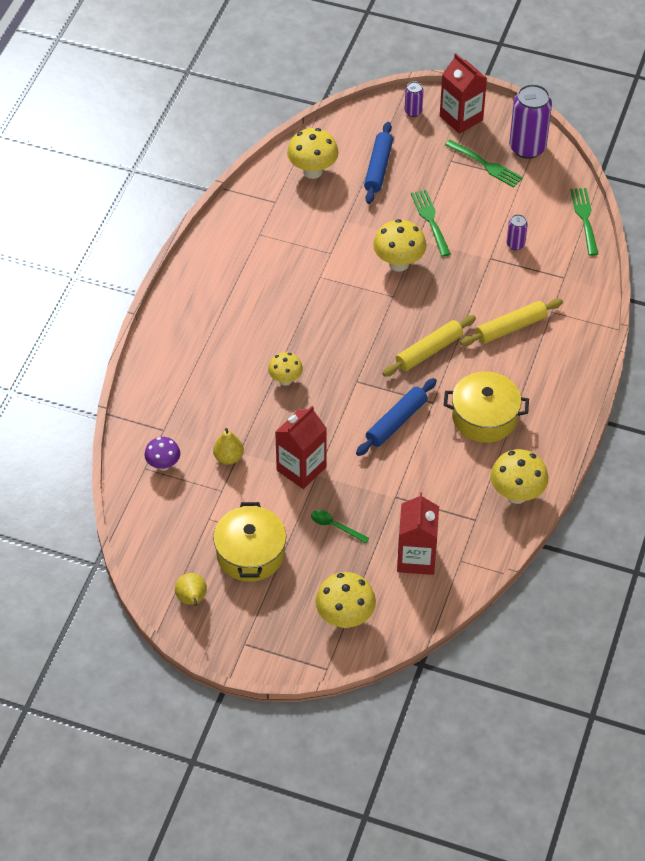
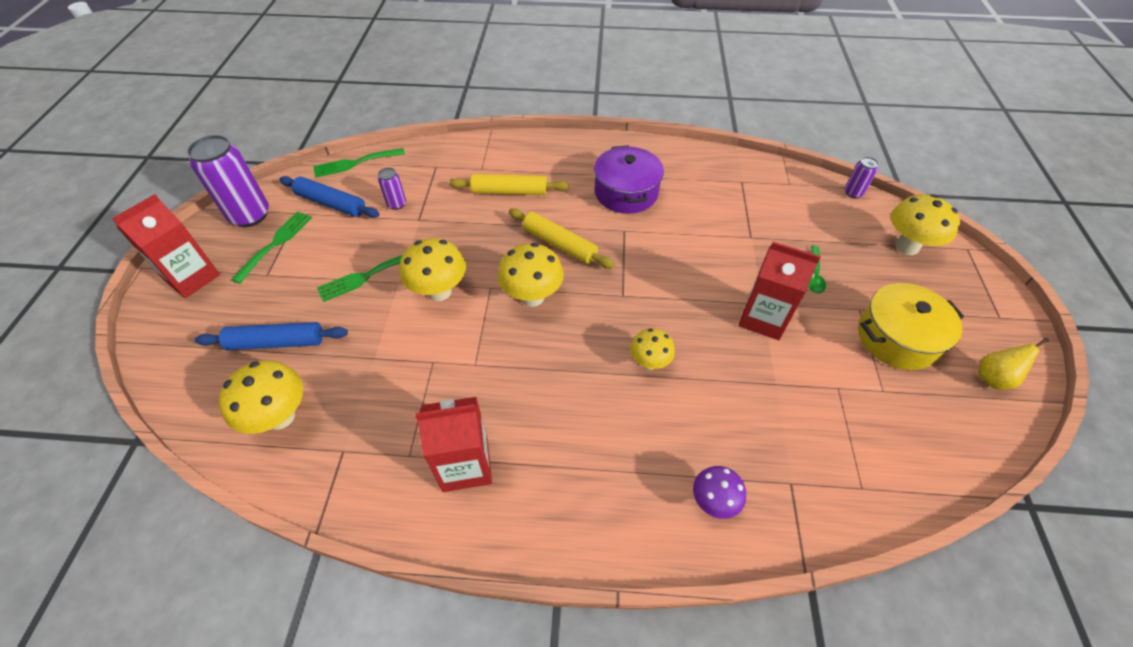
camera: 105 degrees left, 0 degrees up
purple mushroom [145,437,180,471] -> purple mushroom moved to [693,466,746,519]
yellow pear [213,428,244,465] -> none
blue rolling pin [356,378,437,456] -> blue rolling pin moved to [280,176,379,218]
red carton [397,492,439,575] -> red carton moved to [415,397,492,492]
purple can [405,81,423,117] -> purple can moved to [845,157,879,199]
yellow pot [444,372,529,443] -> purple pot [594,145,664,214]
yellow rolling pin [460,299,563,346] -> yellow rolling pin turned 45 degrees counterclockwise [449,174,569,195]
yellow mushroom [490,449,549,504] -> yellow mushroom moved to [497,243,564,307]

